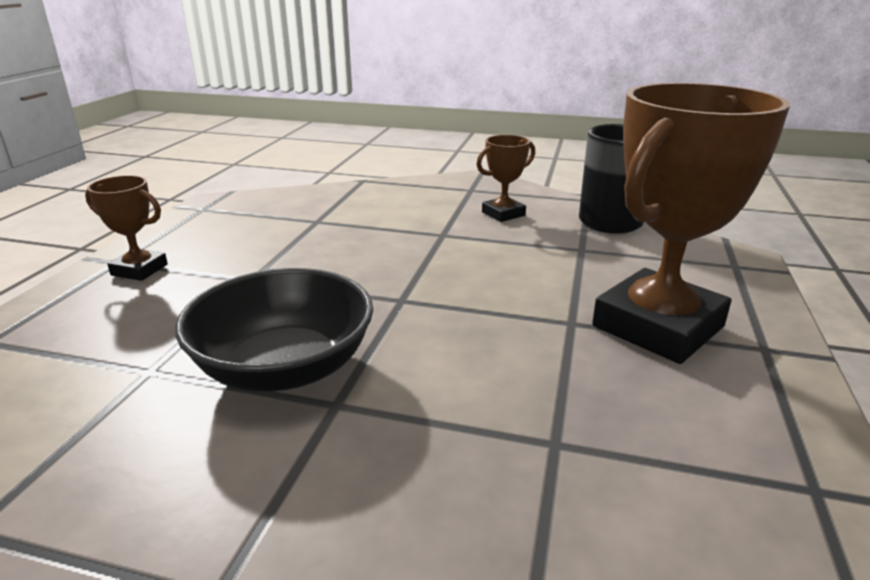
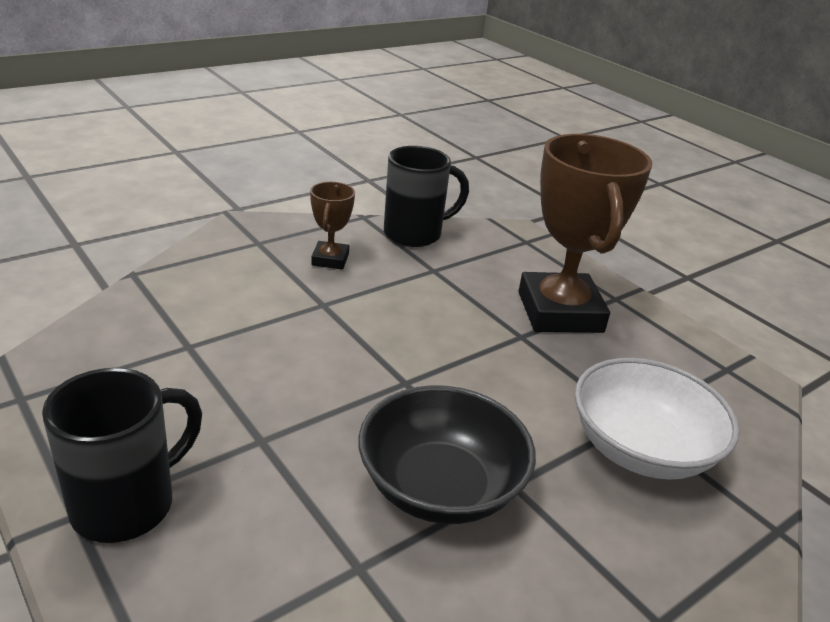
camera: 55 degrees left, 5 degrees up
brown trophy [85,175,168,281] -> black mug [42,368,202,543]
none -> white bowl [575,358,740,480]

